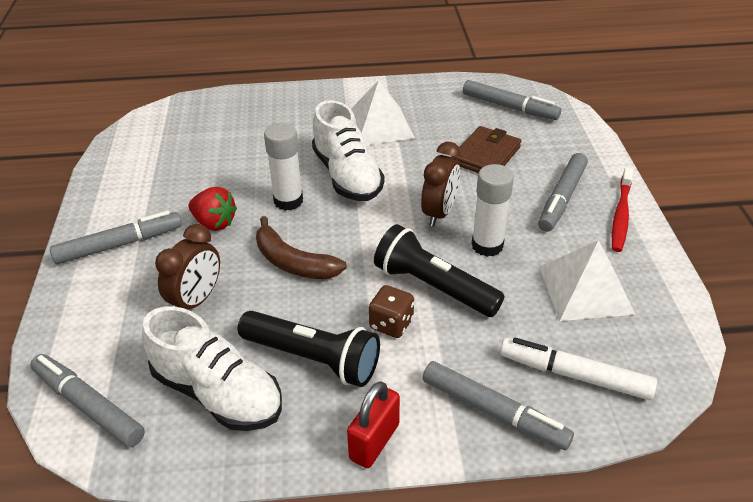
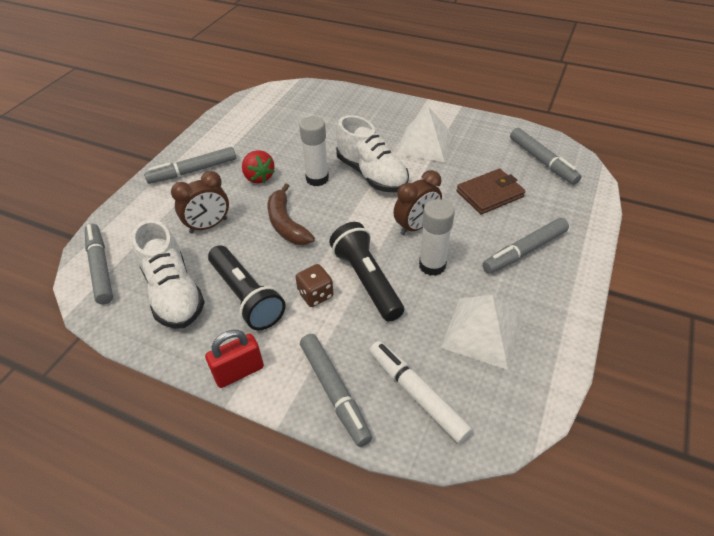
camera: 30 degrees right, 5 degrees up
grey marker [50,211,182,264] -> grey marker turned 150 degrees clockwise [144,147,236,184]
white shoe [312,100,385,201] -> white shoe turned 45 degrees counterclockwise [336,115,409,192]
red toothbrush [612,167,633,252] -> none

